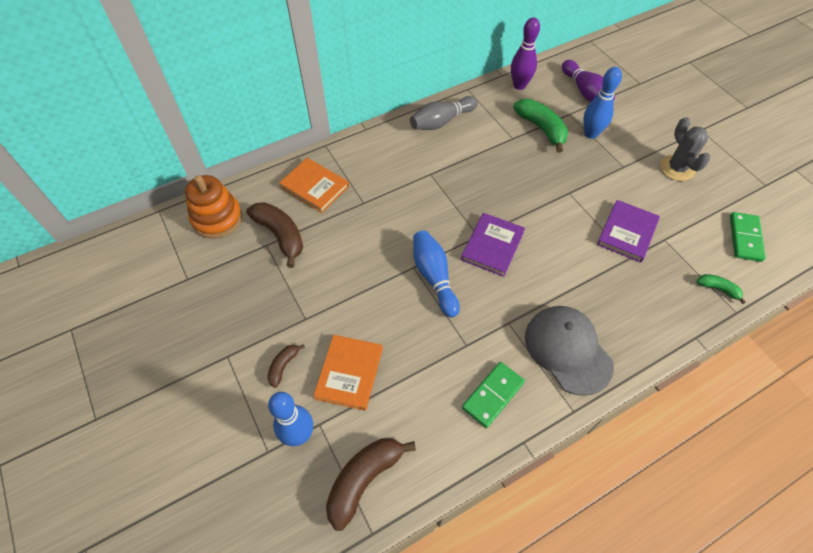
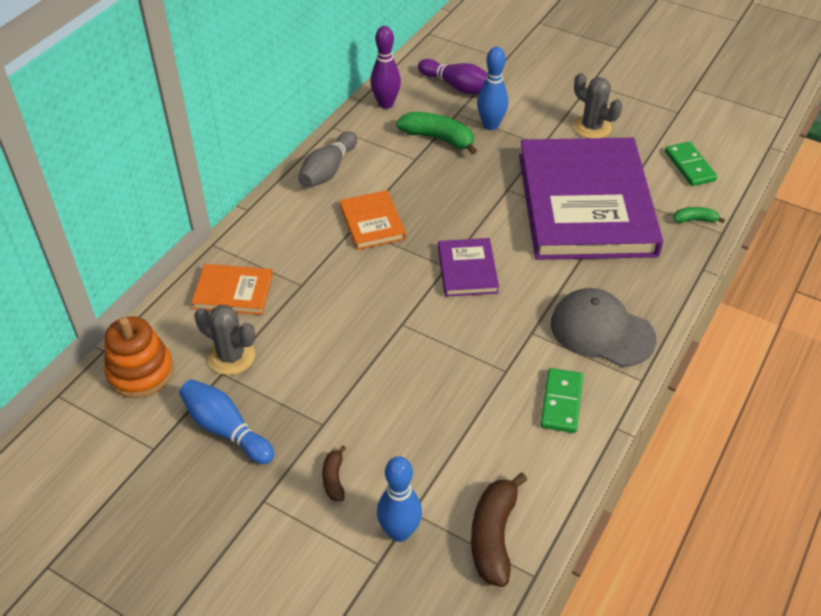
camera: 30 degrees left, 10 degrees down
brown banana [246,202,303,268] -> grey cactus [195,305,255,375]
orange book [313,335,383,411] -> orange book moved to [340,190,406,250]
blue bowling pin [413,230,460,317] -> blue bowling pin moved to [179,379,274,464]
purple book [597,200,660,263] -> purple book [519,138,663,260], size x2.39

